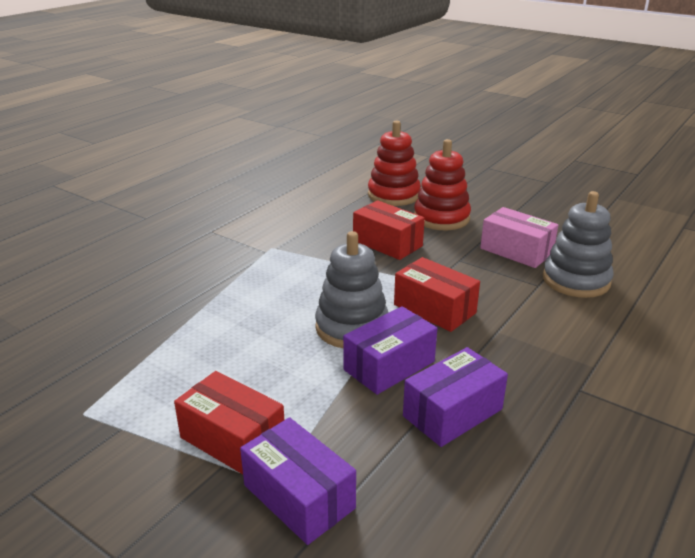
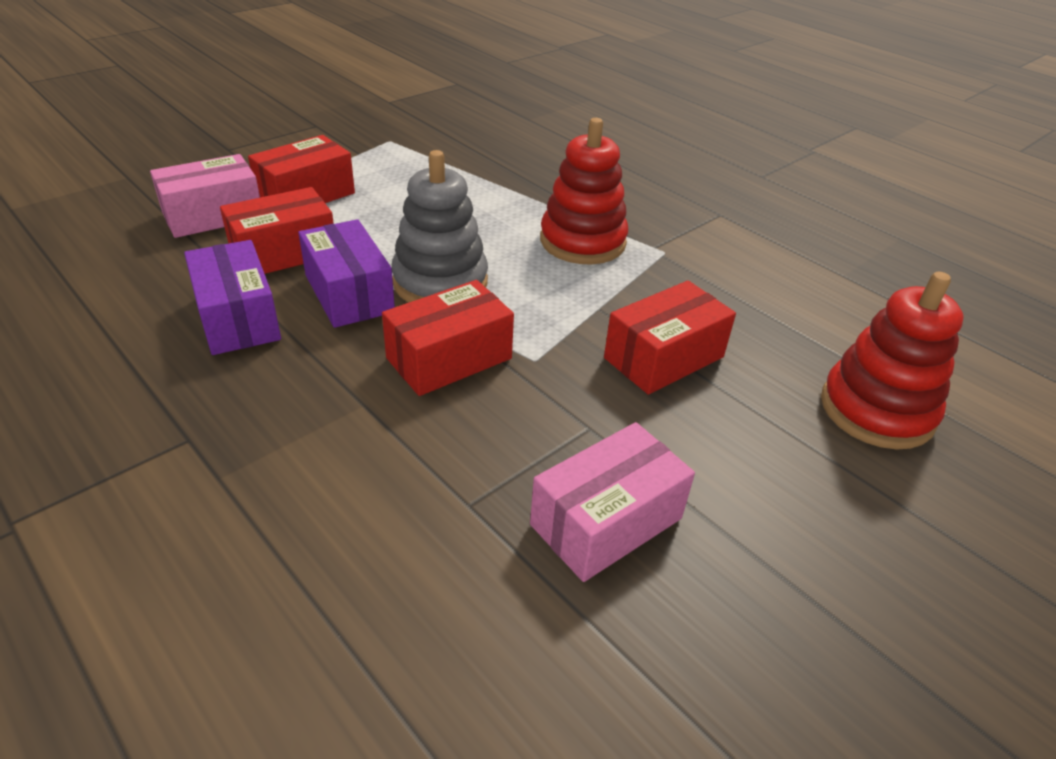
camera: 100 degrees right, 10 degrees up
purple box [240,417,356,545] -> pink box [150,154,260,238]
red stacking toy [414,139,471,230] -> red stacking toy moved to [540,118,628,264]
grey stacking toy [543,191,614,298] -> none
none -> red box [220,187,334,274]

